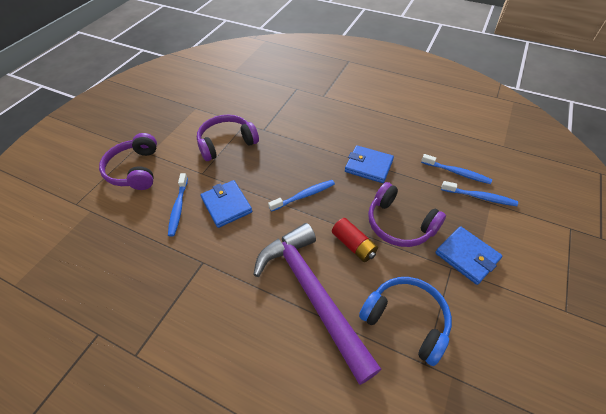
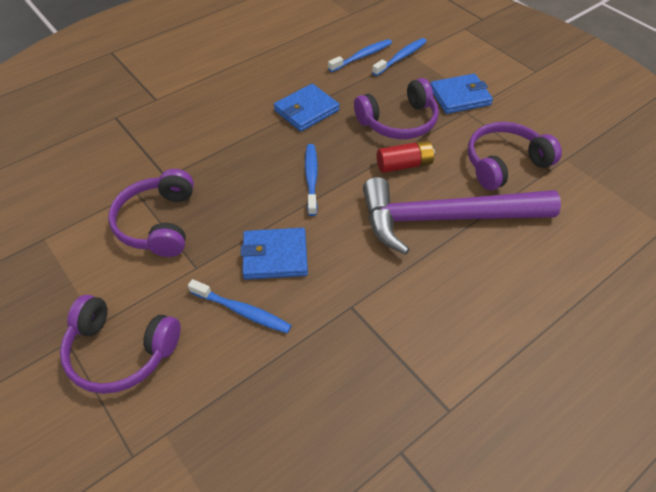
camera: 65 degrees left, 0 degrees up
blue headphones [359,277,452,366] -> purple headphones [468,122,562,190]

